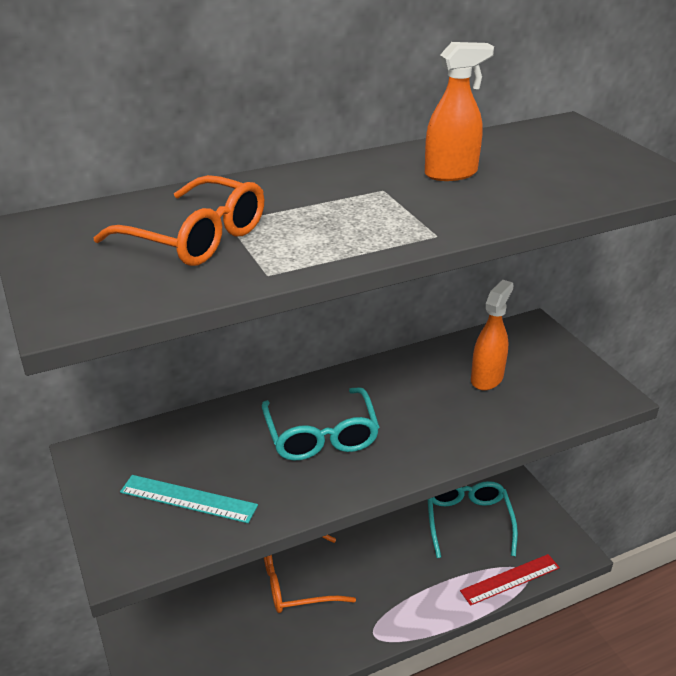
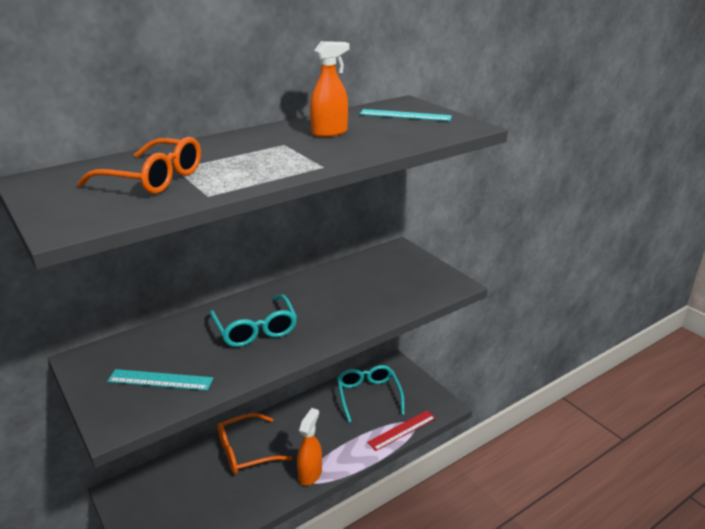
camera: 10 degrees left, 5 degrees down
orange spray bottle [471,280,514,390] -> orange spray bottle moved to [297,408,322,486]
none -> turquoise ruler [360,109,452,121]

